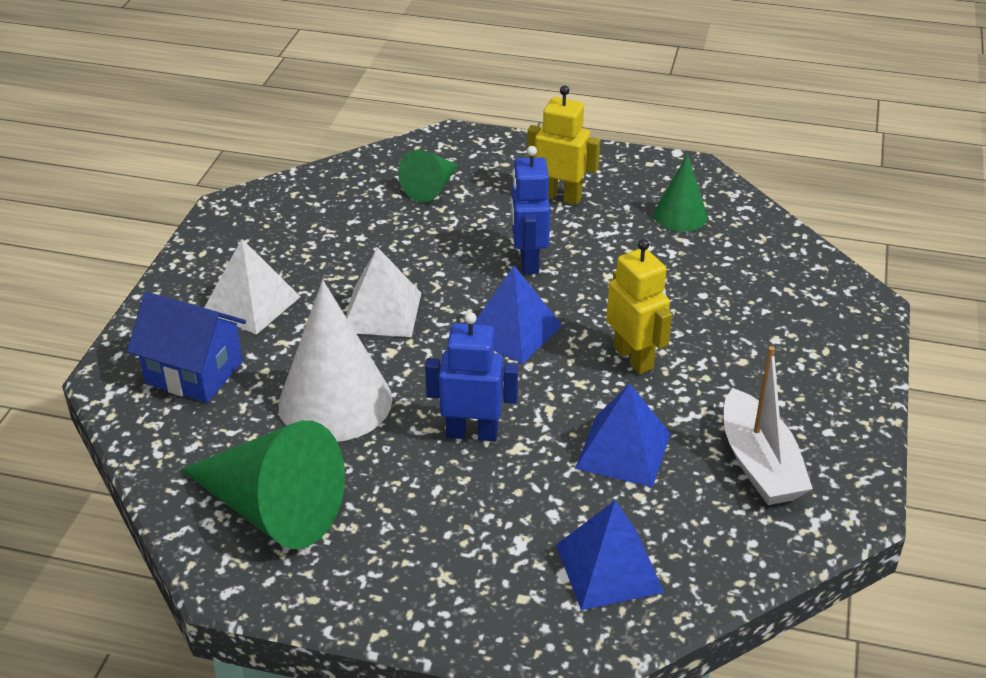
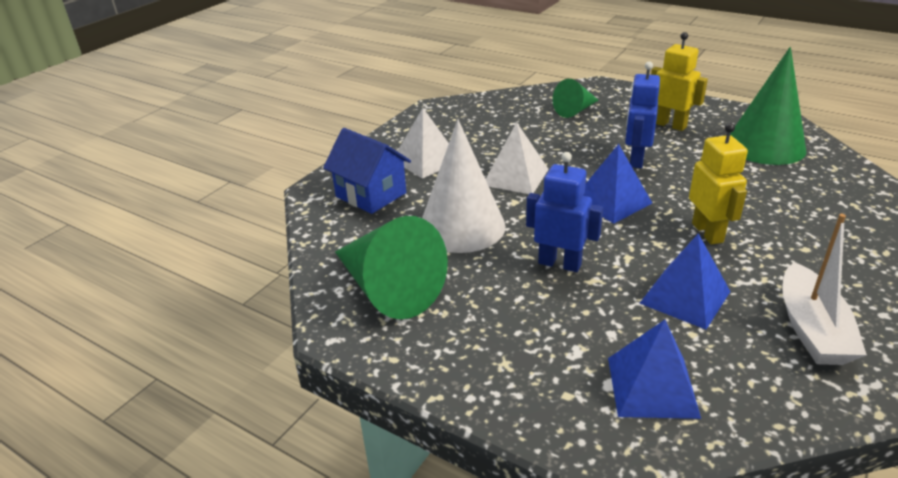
camera: 20 degrees right, 5 degrees down
green cone [654,154,708,232] -> green cone [730,47,806,165], size x1.78

